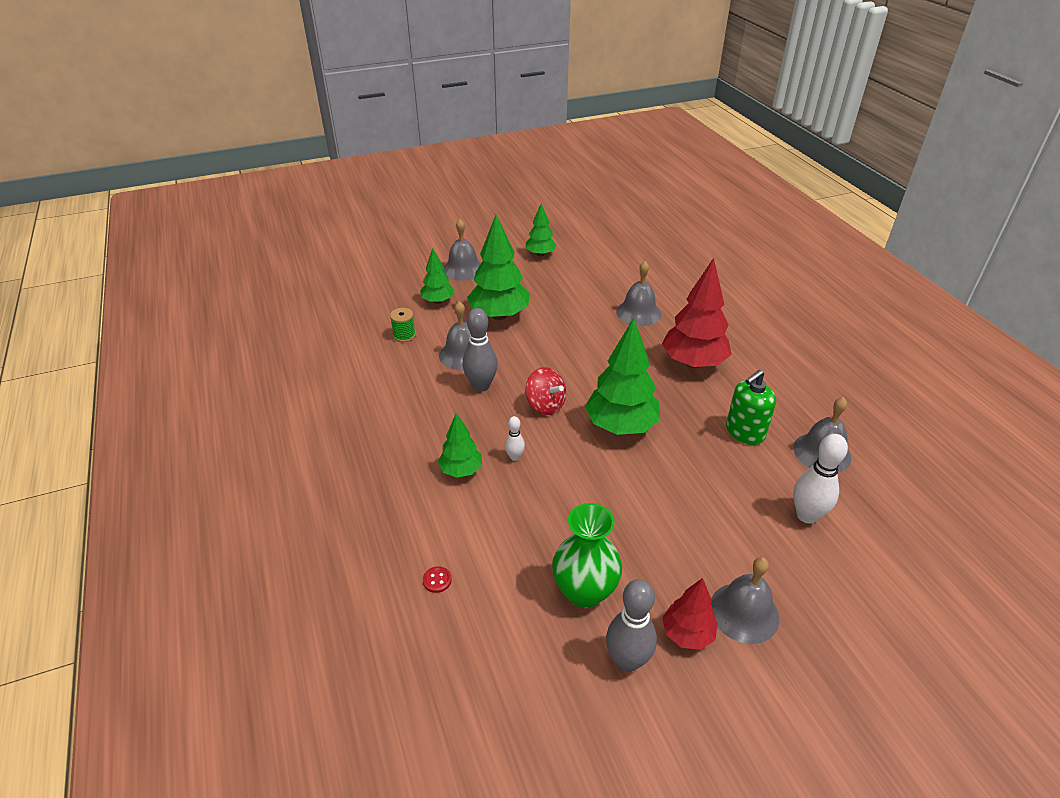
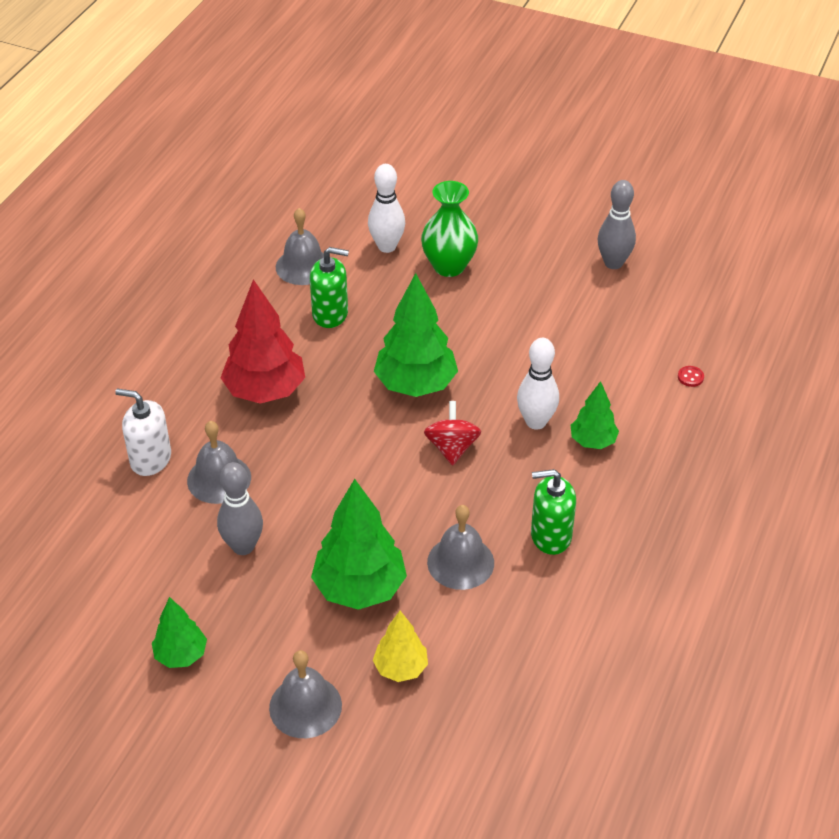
camera: 135 degrees left, 5 degrees up
green spool [390,308,416,342] -> none
green tree [420,248,455,304] -> yellow tree [373,611,428,682]
grey bowling pin [463,308,498,392] -> grey bowling pin moved to [217,462,263,555]
white bowling pin [505,416,525,461] -> white bowling pin [517,338,559,430], size x1.89
green vase [552,503,622,608] -> green vase moved to [421,181,478,277]
red tree [662,578,718,650] -> none
grey bell [711,557,779,644] -> none
none -> white soap dispenser [115,388,171,476]
none -> green soap dispenser [531,469,576,555]

